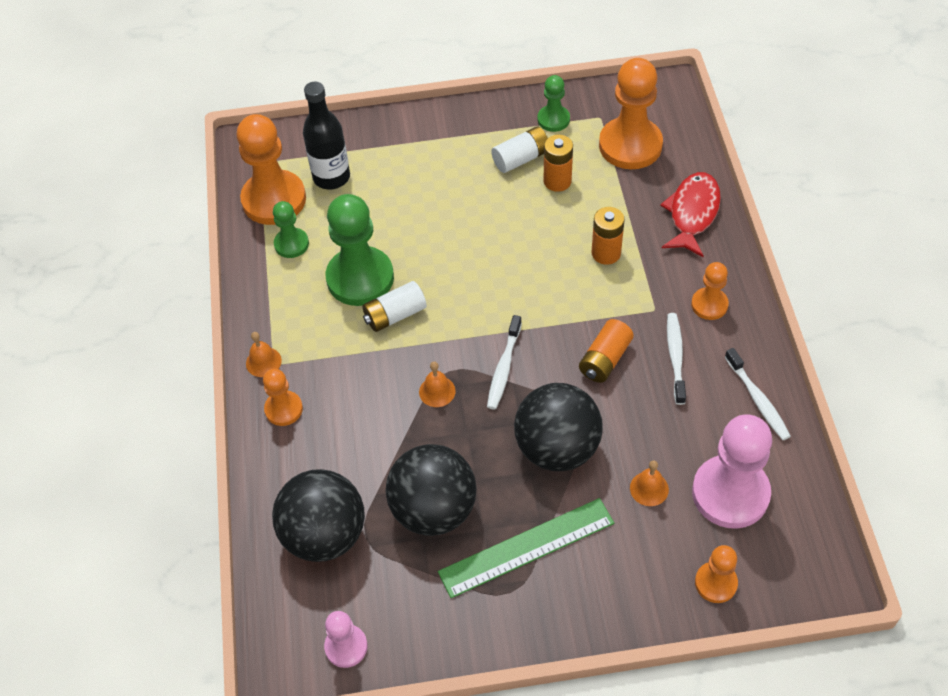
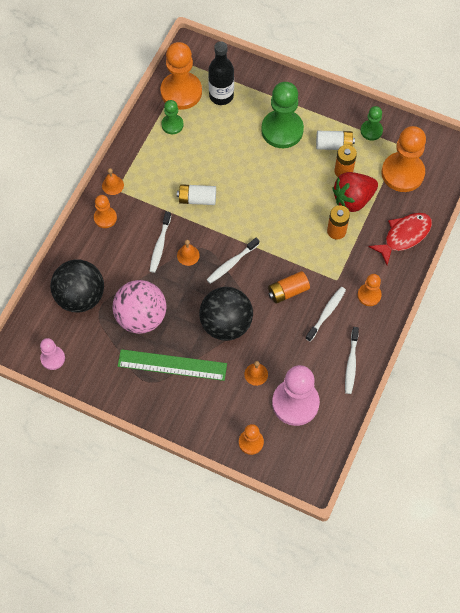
camera: 30 degrees right, 10 degrees up
green pawn [326,194,394,306] -> green pawn moved to [261,82,304,148]
black ball [385,444,477,536] -> pink ball [113,280,166,334]
none -> white toothbrush [150,211,171,273]
none -> red strawberry [333,172,378,212]

